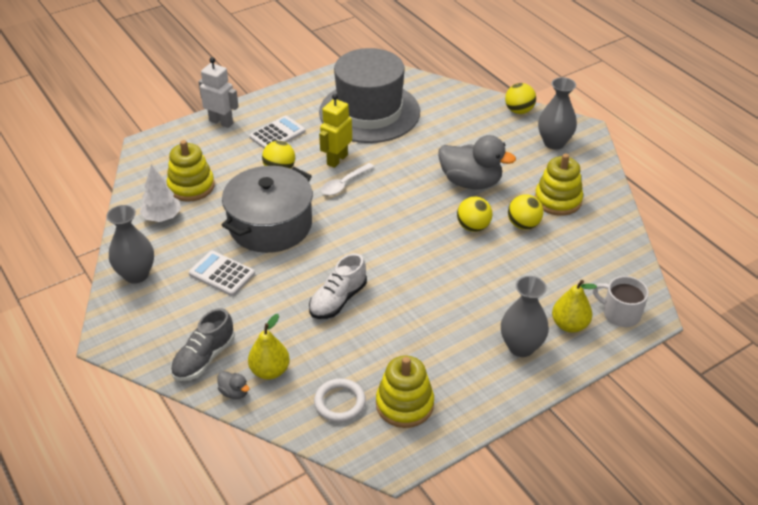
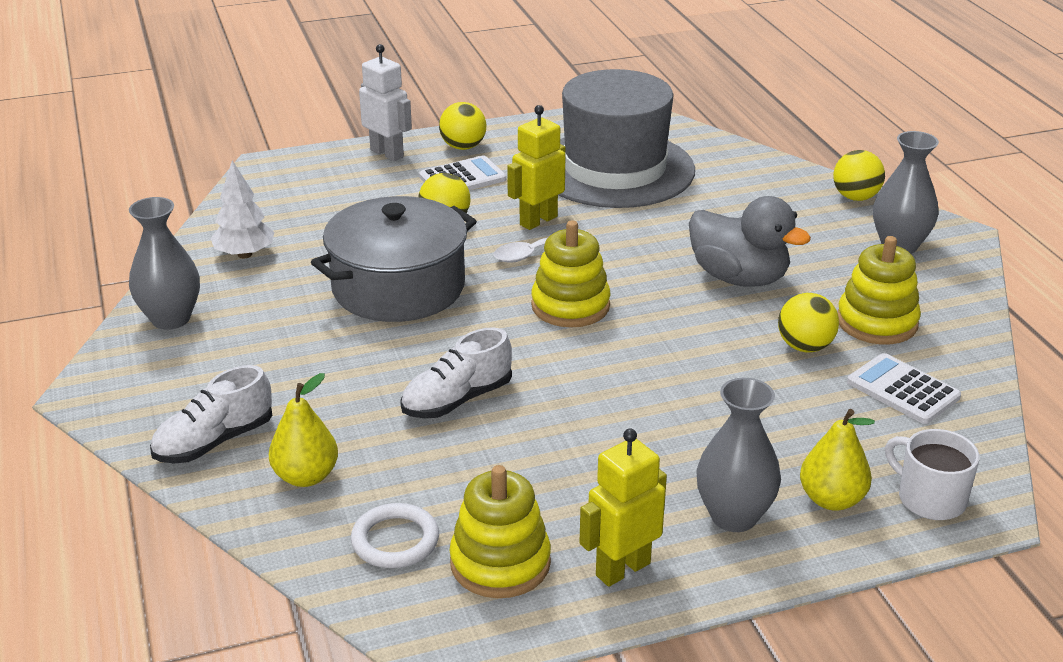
camera: 15 degrees right, 10 degrees down
yellow stacking toy [167,140,215,202] -> yellow stacking toy moved to [531,221,610,327]
grey shoe [171,308,235,381] -> white shoe [150,365,272,463]
white calculator [189,251,255,296] -> white calculator moved to [847,353,961,424]
grey duck [217,371,249,399] -> none
yellow ball [457,197,492,232] -> yellow ball moved to [439,102,486,150]
none -> yellow robot [579,428,667,587]

